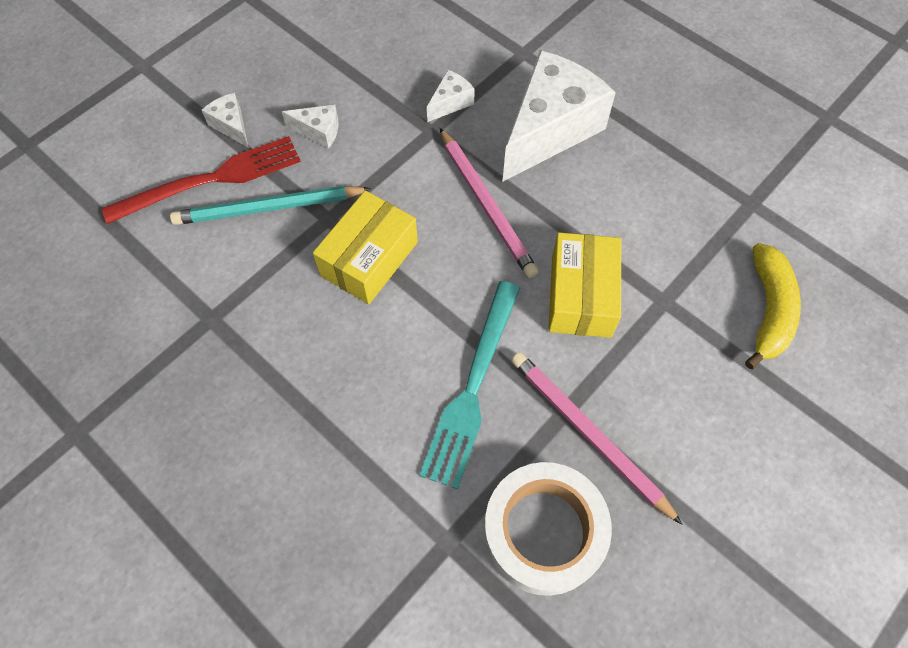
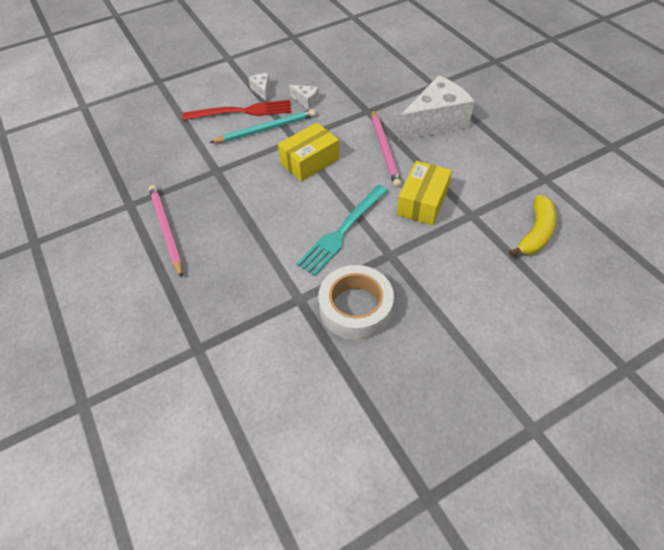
camera: 20 degrees right, 10 degrees down
turquoise pencil [170,186,371,225] -> turquoise pencil turned 150 degrees clockwise [210,109,316,143]
white cheese [427,70,475,122] -> none
pink pencil [511,352,682,525] -> pink pencil moved to [149,185,183,278]

